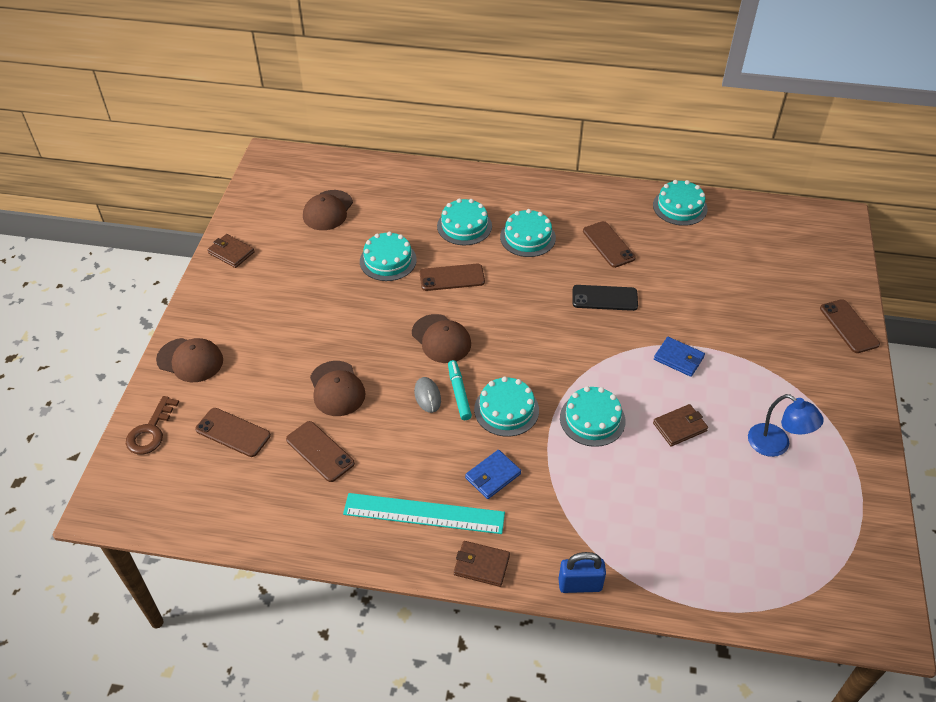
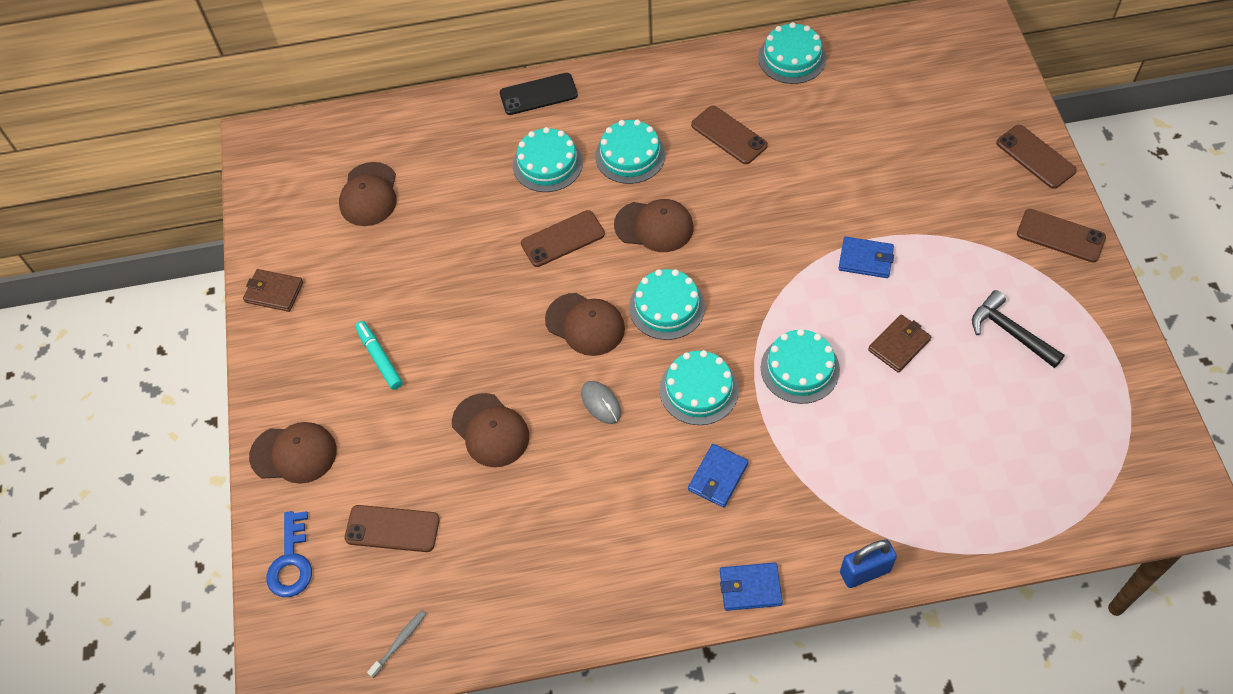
camera: 15 degrees left, 10 degrees up
brown key [126,396,179,455] -> blue key [266,511,312,597]
brown phone [286,421,355,482] -> brown phone moved to [1017,209,1106,262]
turquoise ruler [343,493,505,534] -> none
turquoise cake [360,231,417,281] -> turquoise cake moved to [629,269,705,340]
turquoise marker [448,360,472,420] -> turquoise marker moved to [355,321,403,390]
brown wallet [454,541,510,587] -> blue wallet [720,562,783,611]
black phone [573,285,638,311] -> black phone moved to [500,73,578,115]
blue lamp [748,394,824,457] -> black hammer [972,290,1065,368]
none -> grey toothbrush [367,610,426,678]
none -> brown cap [614,199,694,252]

